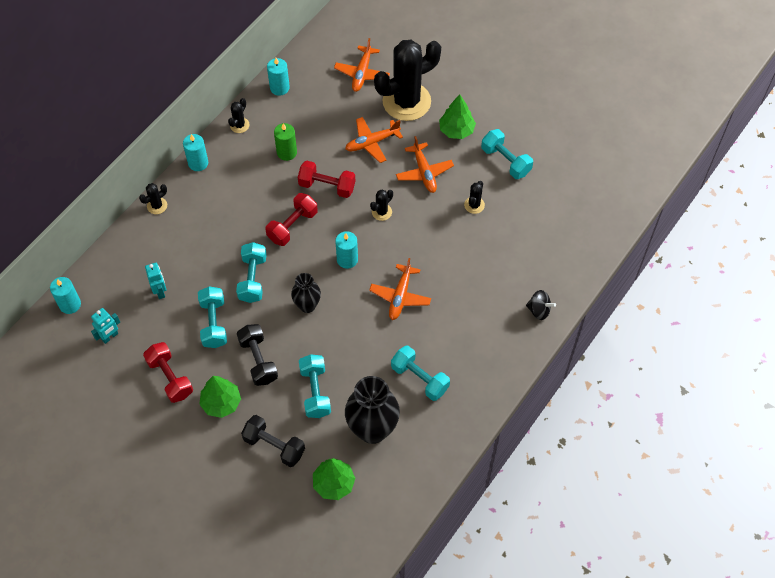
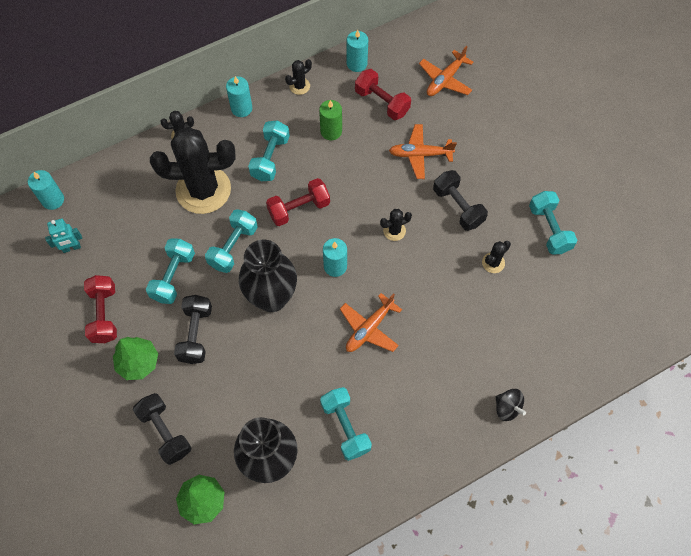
camera: 25 degrees right, 5 degrees up
turquoise robot [145,263,167,299] -> none
black vase [291,273,321,313] -> black vase [239,240,297,312], size x1.74
red dumbbell [298,160,355,198] -> red dumbbell moved to [355,69,411,120]
turquoise dumbbell [299,354,331,418] -> turquoise dumbbell moved to [248,120,290,181]
black cactus [374,40,441,121] -> black cactus moved to [150,127,235,214]
orange plane [396,136,454,193] -> black dumbbell [433,170,488,231]
green tree [439,94,476,139] -> none

